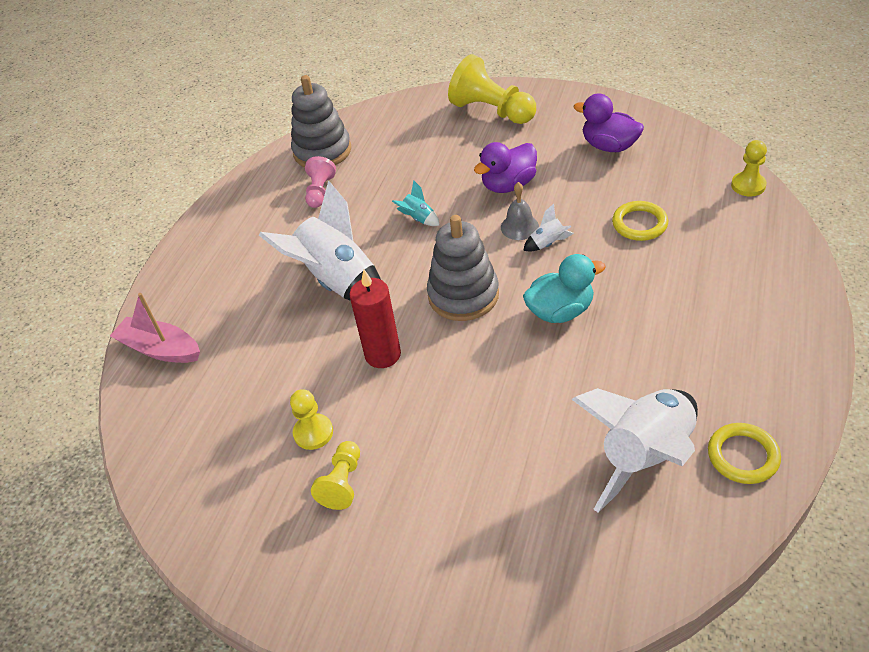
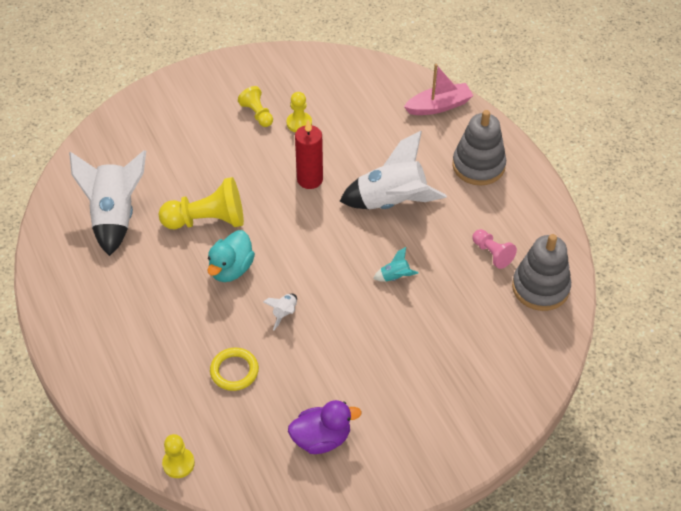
camera: 130 degrees right, 5 degrees up
grey stacking toy [427,215,499,321] -> grey stacking toy moved to [452,110,506,186]
yellow pawn [448,54,536,124] -> yellow pawn moved to [159,177,244,229]
purple duck [474,142,537,193] -> none
grey bell [501,182,539,240] -> none
yellow ring [708,423,781,484] -> none

